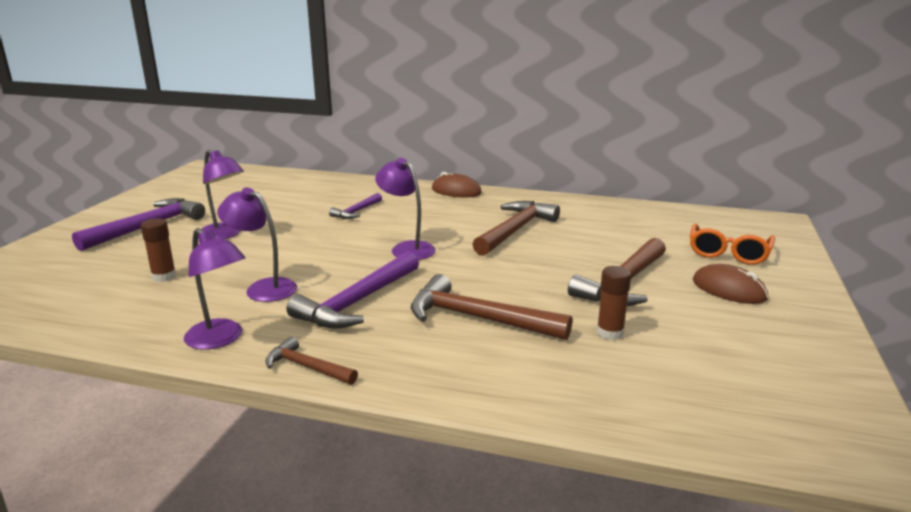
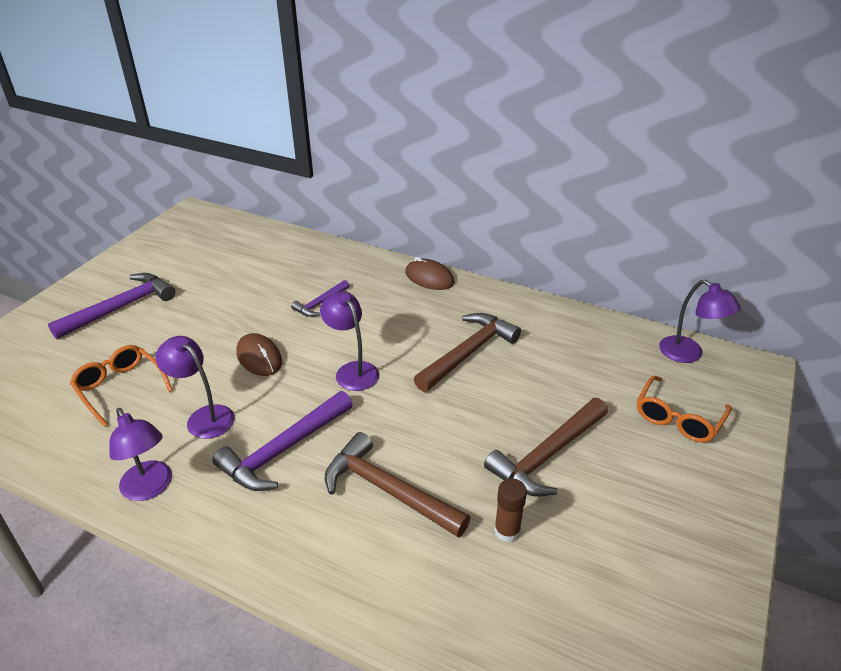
camera: 10 degrees right, 15 degrees up
brown glue stick [141,218,176,282] -> orange glasses [70,345,173,427]
purple lamp [201,150,244,239] -> purple lamp moved to [659,280,741,363]
brown hammer [265,336,358,385] -> none
brown mouse [693,264,768,304] -> brown mouse moved to [236,333,282,376]

